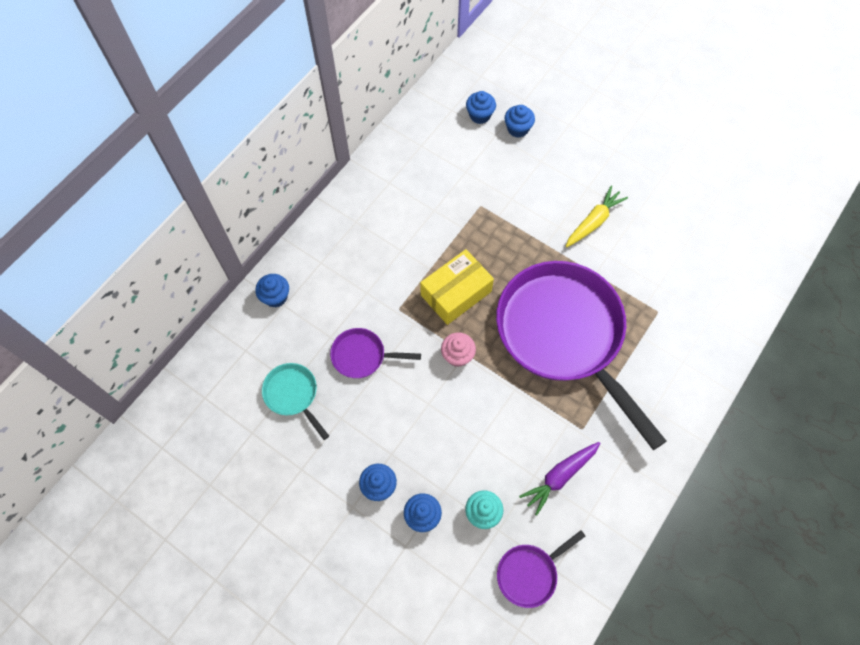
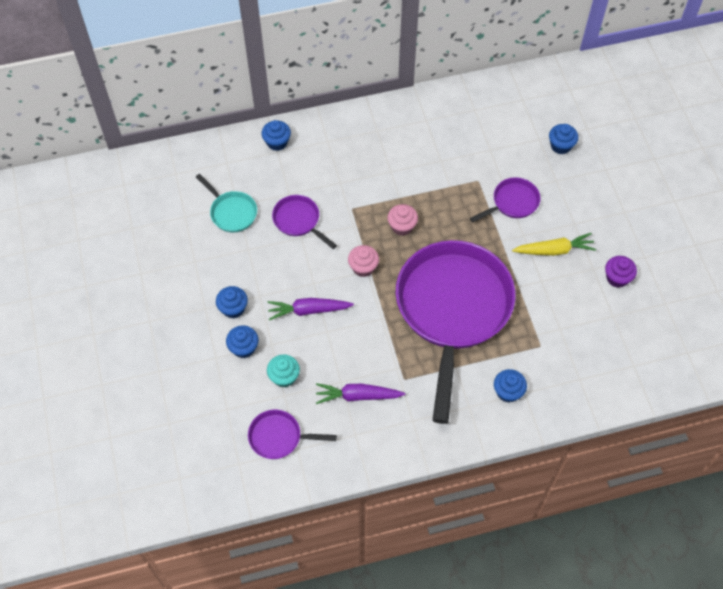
camera: 40 degrees right, 5 degrees down
turquoise pan [262,363,329,440] -> turquoise pan turned 135 degrees clockwise [196,174,257,233]
yellow box [420,249,494,325] -> pink cupcake [387,204,418,236]
blue cupcake [466,91,496,124] -> blue cupcake moved to [494,369,527,403]
none -> purple carrot [267,298,354,320]
none -> purple pan [470,177,540,222]
none -> purple cupcake [605,256,637,288]

